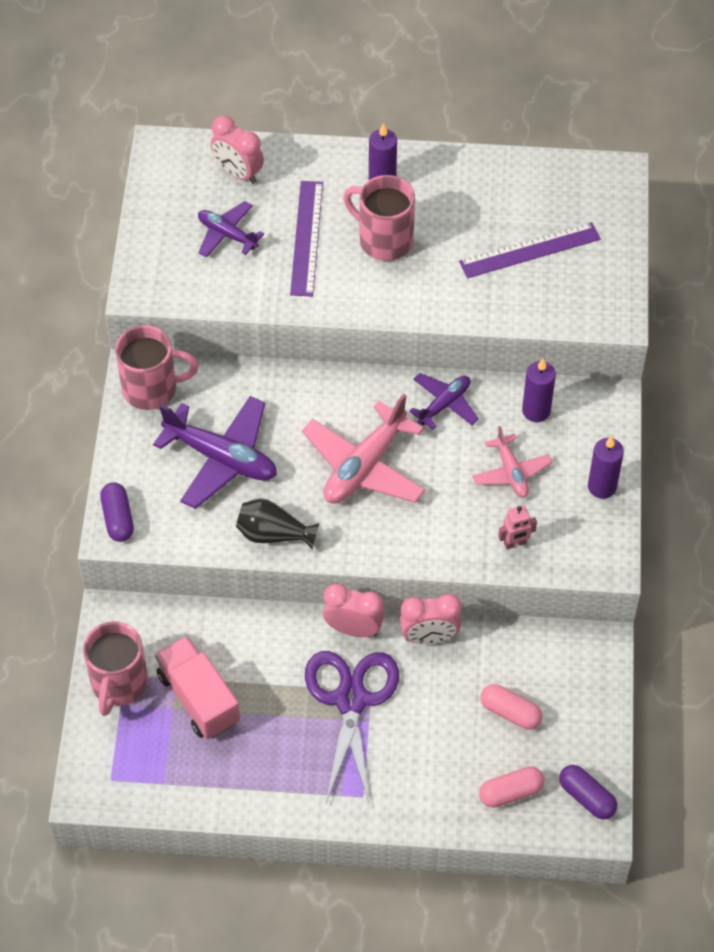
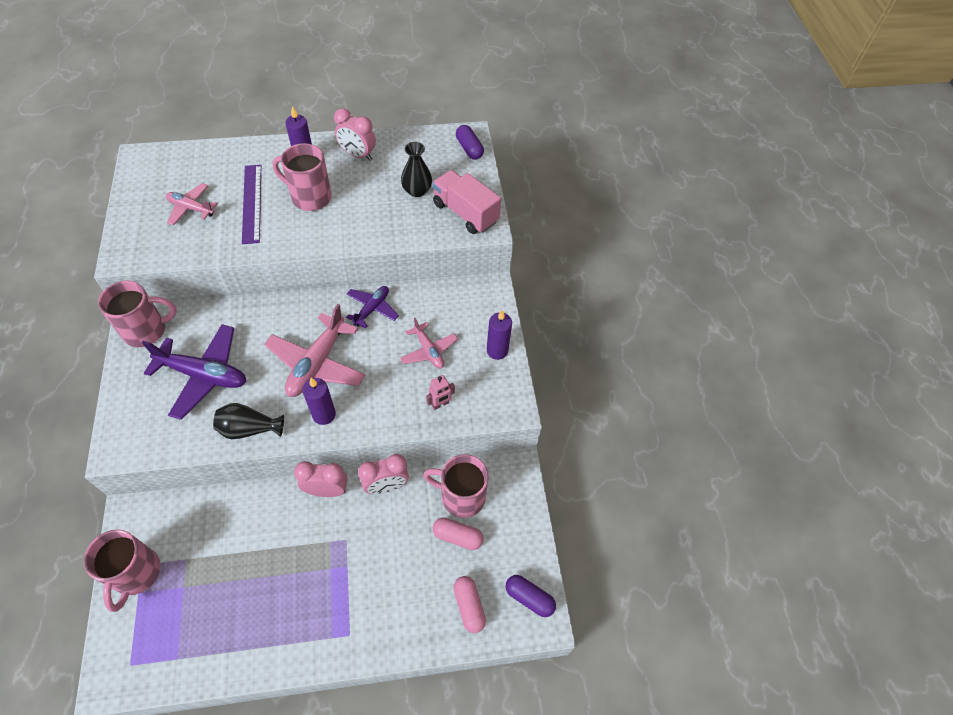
camera: 15 degrees left, 0 degrees up
purple capsule [100,482,134,542] -> purple capsule moved to [456,125,484,160]
pink truck [155,636,240,739] -> pink truck moved to [432,170,501,234]
purple plane [198,201,264,258] -> pink plane [166,183,218,226]
pink clock [211,115,264,184] -> pink clock moved to [334,108,376,161]
purple scissors [305,651,399,805] -> none
purple ruler [459,222,601,278] -> black vase [401,142,432,197]
pink capsule [479,767,544,808] -> pink capsule turned 75 degrees counterclockwise [453,576,486,633]
purple candle [522,359,556,422] -> purple candle moved to [302,378,336,425]
none -> pink mug [423,454,488,518]

